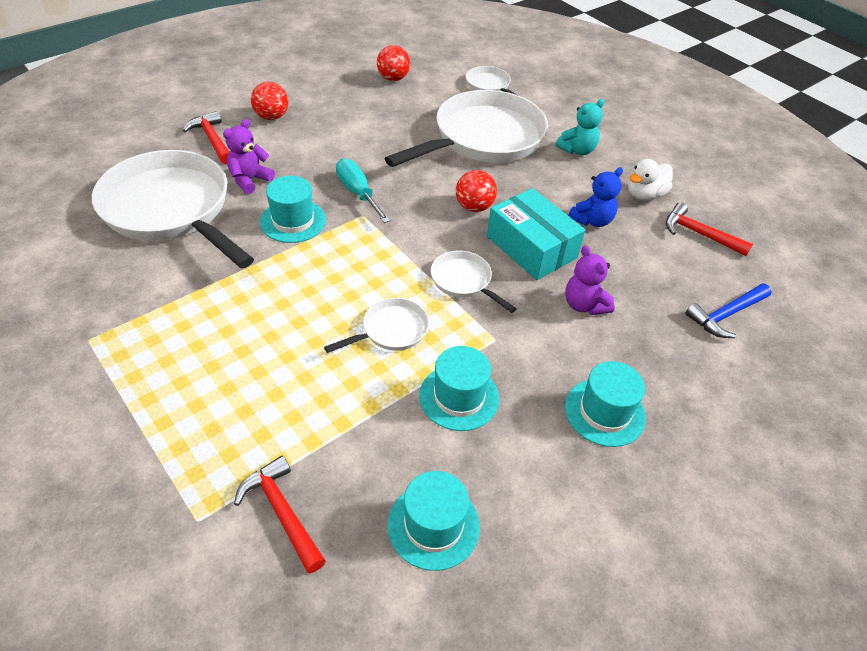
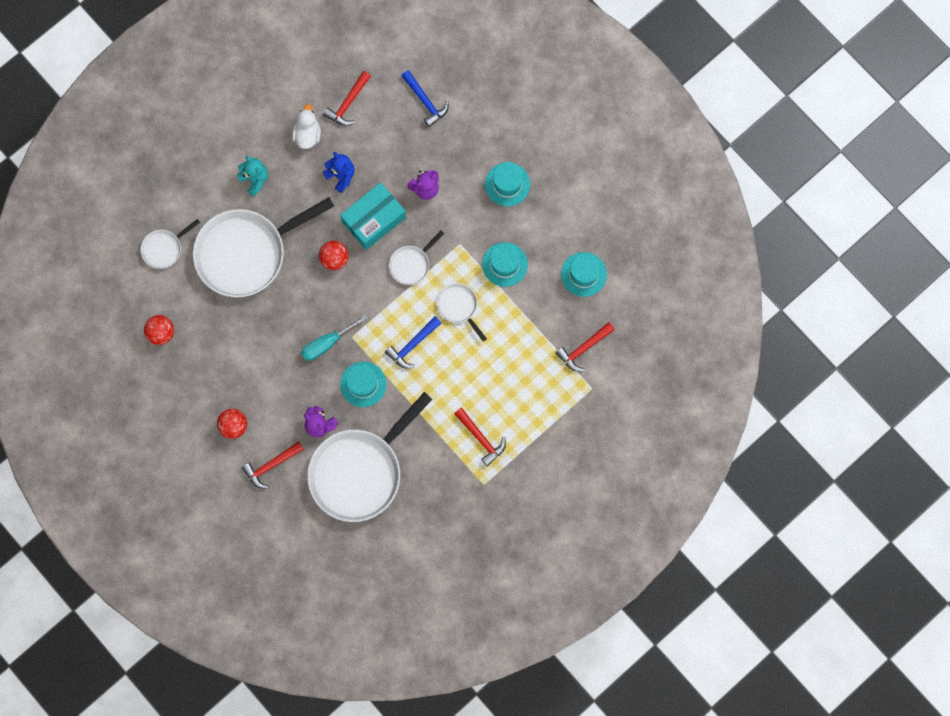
camera: 90 degrees left, 30 degrees up
white pan [384,90,548,167] -> white pan turned 75 degrees counterclockwise [193,197,334,297]
white duck [628,159,673,201] -> white duck turned 135 degrees counterclockwise [292,104,321,149]
none -> blue hammer [385,316,441,369]
none -> red hammer [454,408,506,466]

